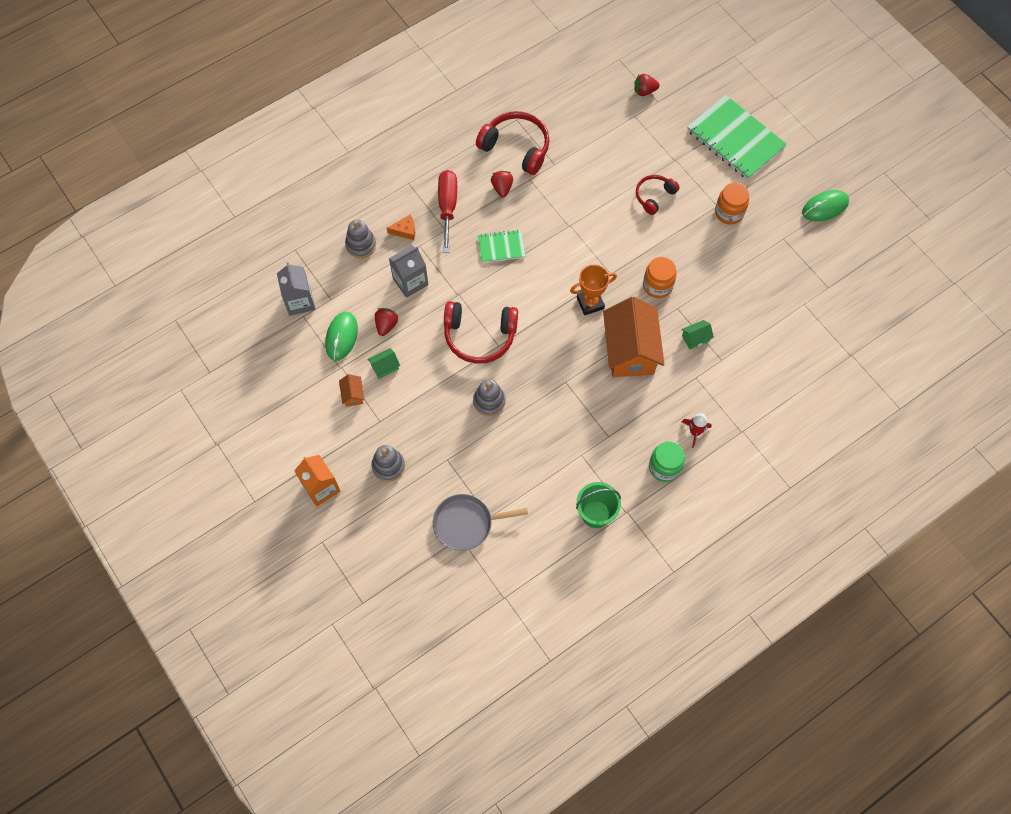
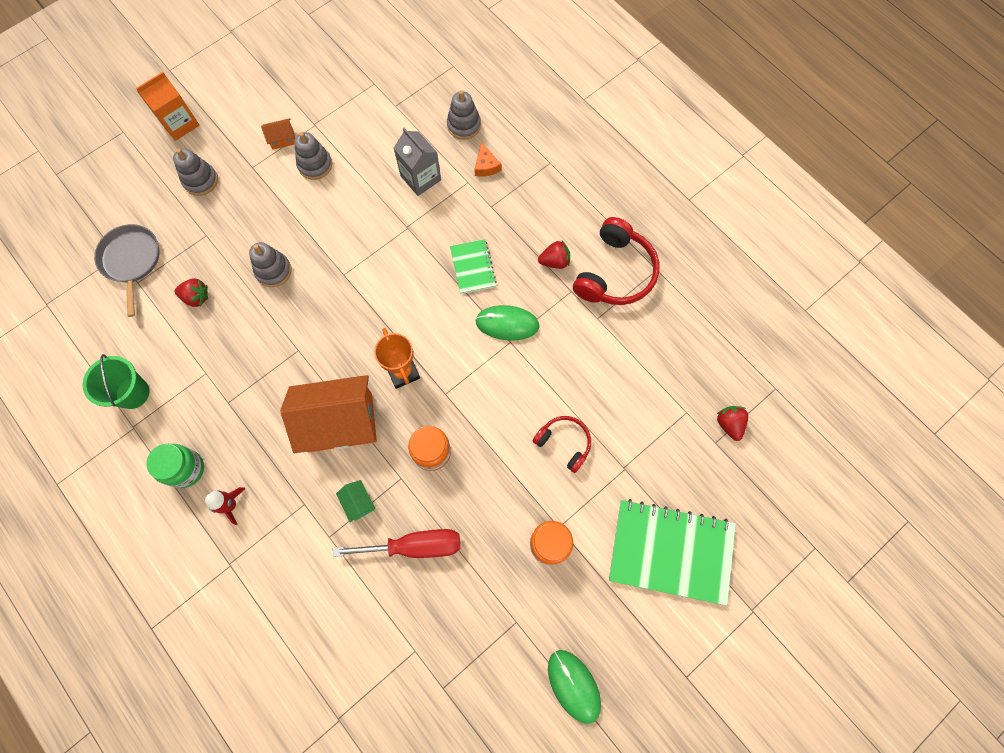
camera: 85 degrees right, 5 degrees up
grey carton [277,262,315,316] -> none
green mouse [325,312,358,361] -> green mouse moved to [475,305,539,341]
green house [368,348,400,379] -> grey stacking toy [294,132,332,180]
red strawberry [375,308,398,336] -> red strawberry moved to [175,279,208,307]
red screwdriver [438,170,457,253] -> red screwdriver moved to [333,529,460,558]
red headphones [444,301,518,364] -> none
green notebook [687,95,787,180] -> green notebook turned 60 degrees clockwise [609,499,736,606]

